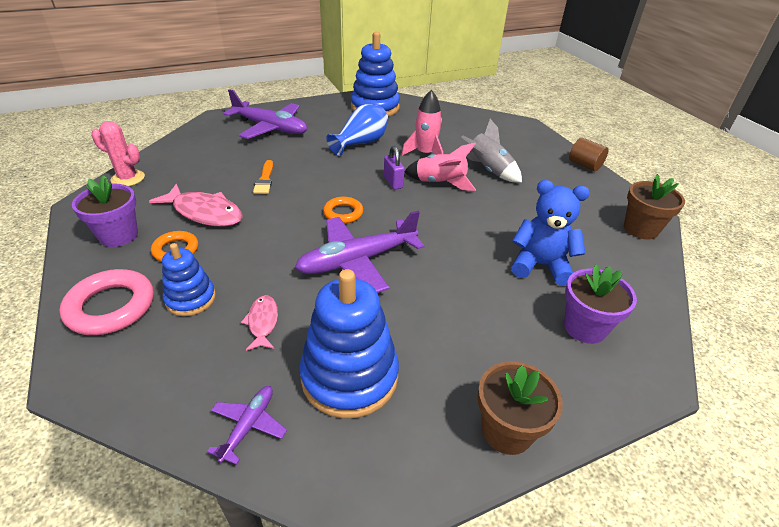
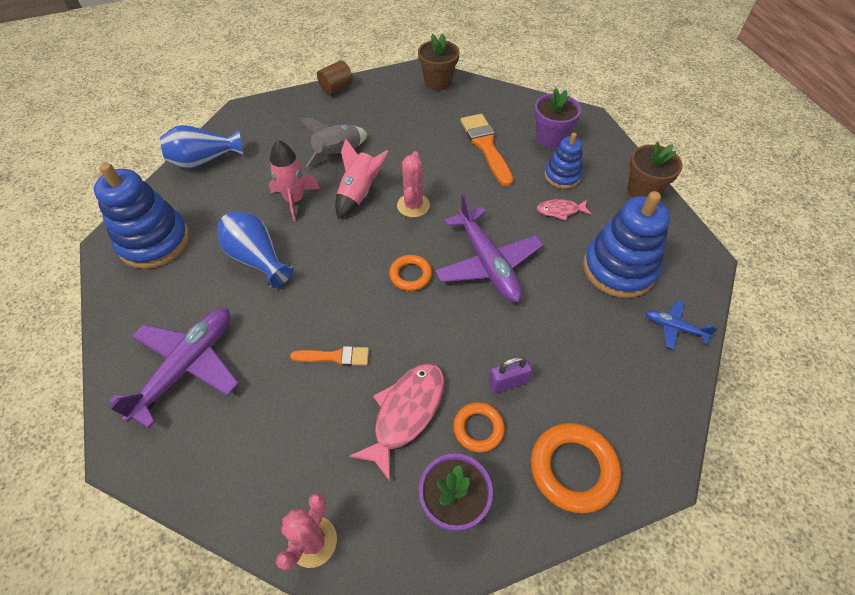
camera: 85 degrees left, 15 degrees up
pink ring [59,269,154,335] -> orange ring [531,423,621,513]
blue stacking toy [162,243,216,316] -> blue stacking toy moved to [544,133,583,189]
purple plane [207,386,287,465] -> blue plane [645,300,718,349]
pink fish [241,295,278,351] -> pink fish moved to [537,199,591,221]
purple padlock [384,146,405,190] -> purple padlock moved to [488,356,532,393]
blue teddy bear [511,180,590,286] -> orange brush [460,114,513,186]
none -> blue vase [160,125,243,169]
none -> pink cactus [397,151,430,217]

